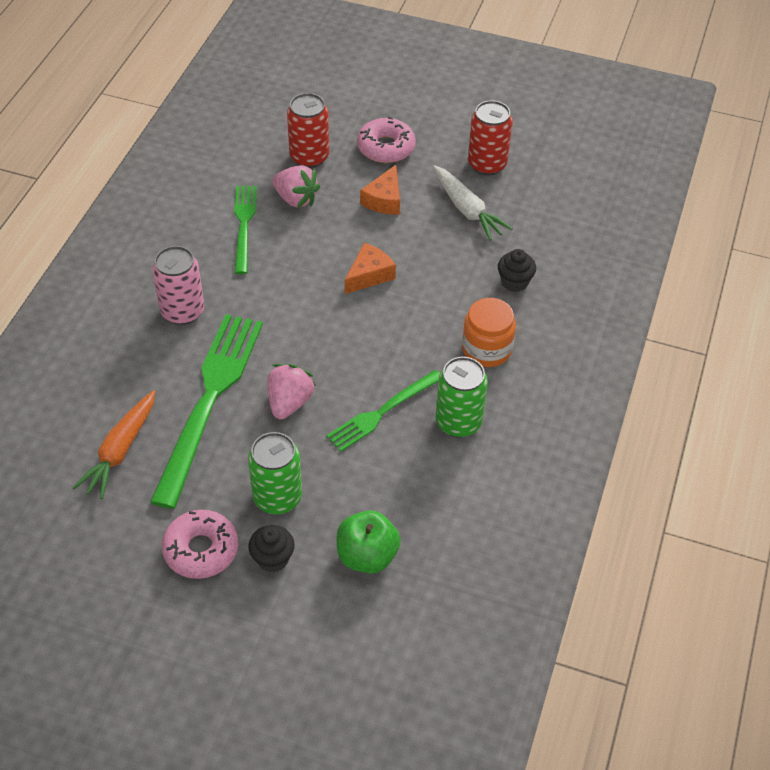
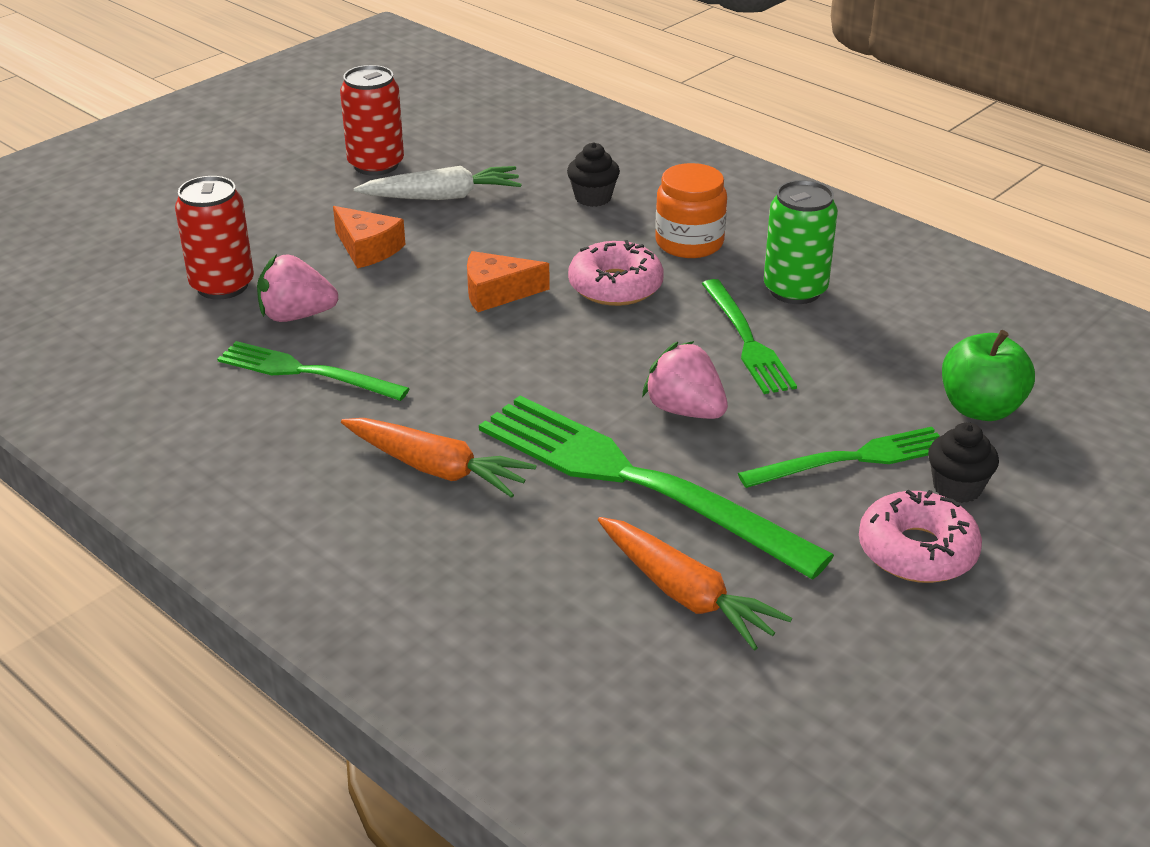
camera: 65 degrees left, 15 degrees down
pink can [152,246,204,325] -> orange carrot [341,418,536,498]
green can [248,432,302,514] -> green fork [738,427,940,488]
pink strawberry [272,165,320,208] -> pink strawberry turned 150 degrees counterclockwise [257,254,338,322]
orange cheese [345,243,396,294] -> orange cheese turned 75 degrees counterclockwise [467,251,550,312]
pink donut [357,117,416,163] -> pink donut moved to [568,240,664,306]

